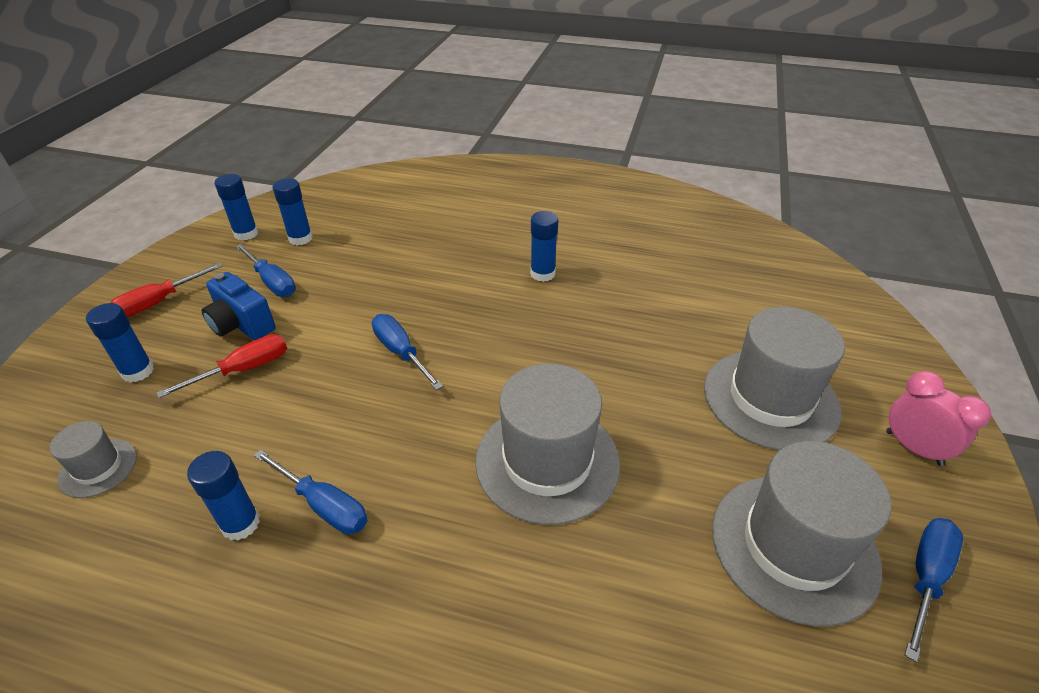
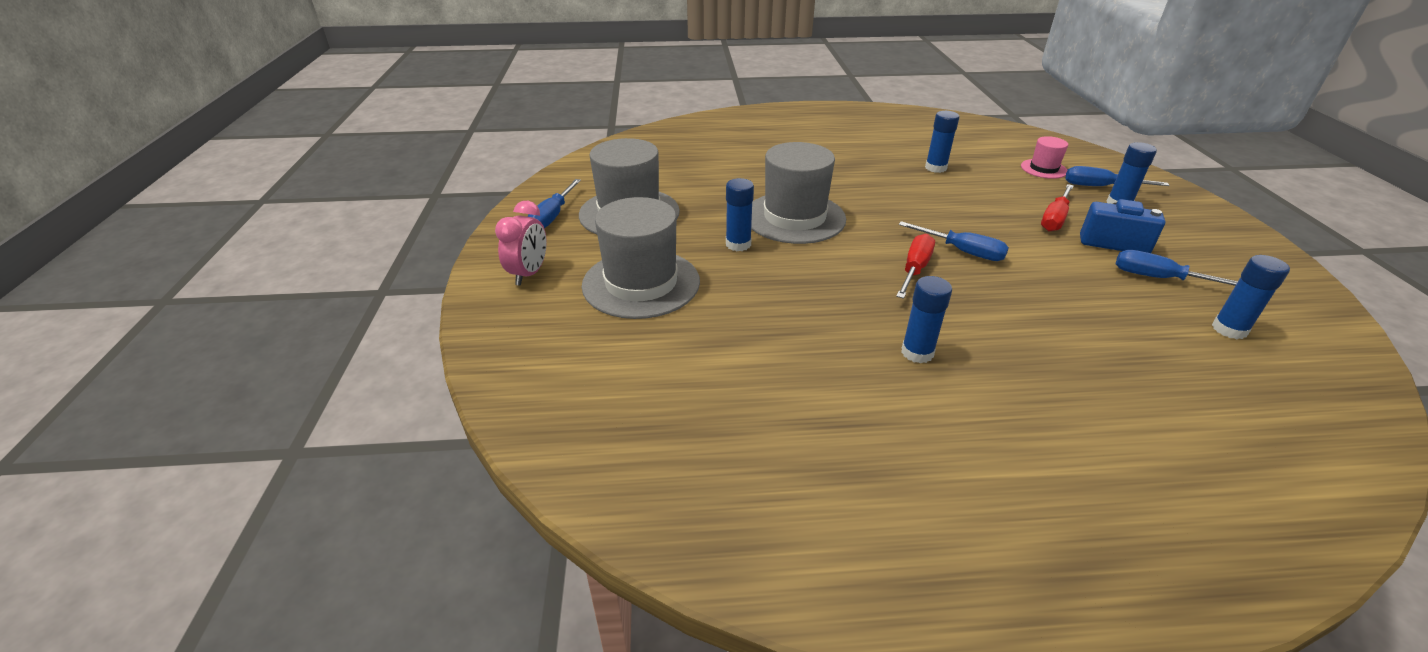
camera: 160 degrees right, 5 degrees down
grey hat [50,421,137,498] -> pink hat [1021,136,1068,179]
red screwdriver [110,263,223,317] -> red screwdriver moved to [896,234,935,299]
blue glue stick [215,174,258,241] -> blue glue stick moved to [726,178,754,251]
blue screwdriver [254,449,368,534] -> blue screwdriver moved to [1066,166,1170,186]
pink clock [886,371,991,466] -> pink clock turned 105 degrees counterclockwise [495,201,547,286]

